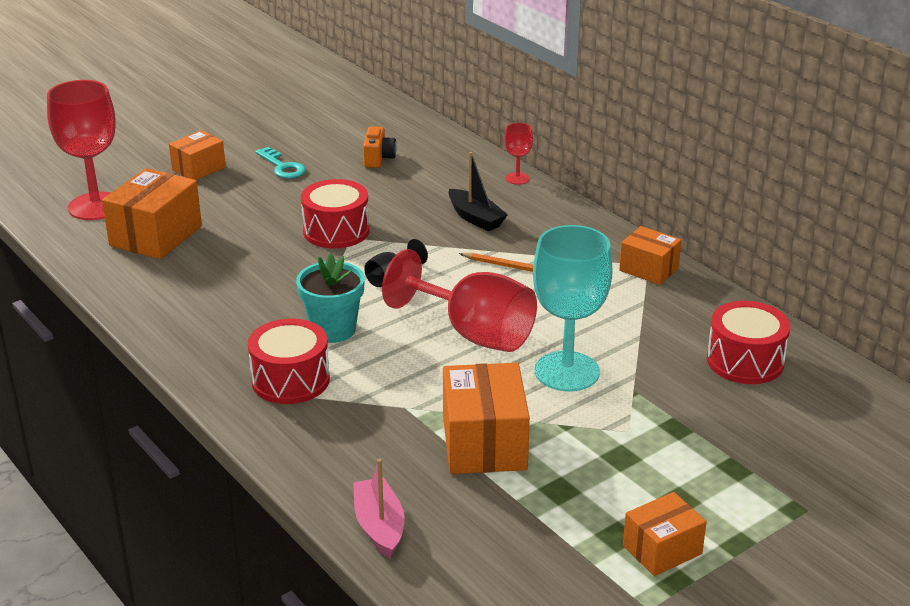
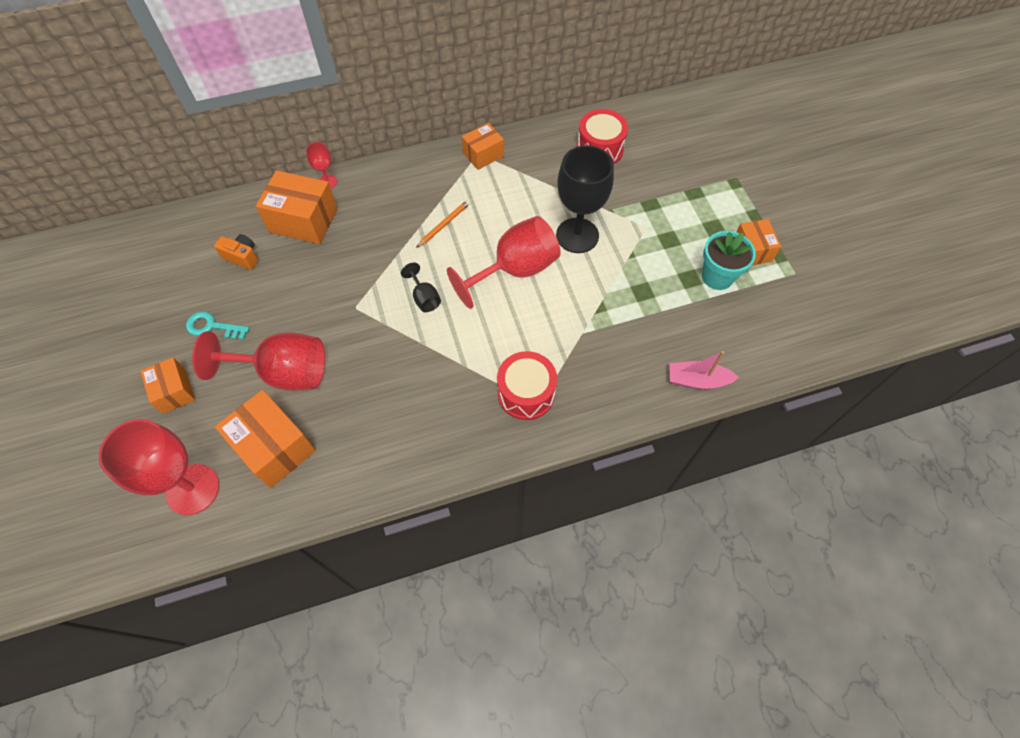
camera: 70 degrees left, 30 degrees up
turquoise key [255,147,306,179] -> turquoise key turned 150 degrees counterclockwise [186,311,249,340]
turquoise flower pot [296,253,365,343] -> turquoise flower pot moved to [702,231,756,290]
red drum [301,179,369,248] -> none
orange box [443,363,530,474] -> orange box moved to [256,170,337,244]
black boat [448,152,508,231] -> none
turquoise goblet [533,225,613,392] -> black goblet [556,145,614,253]
none -> red goblet [192,331,325,390]

